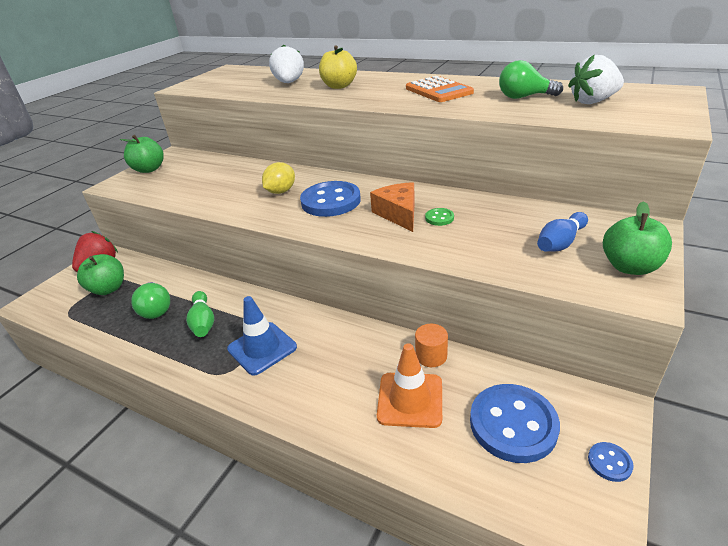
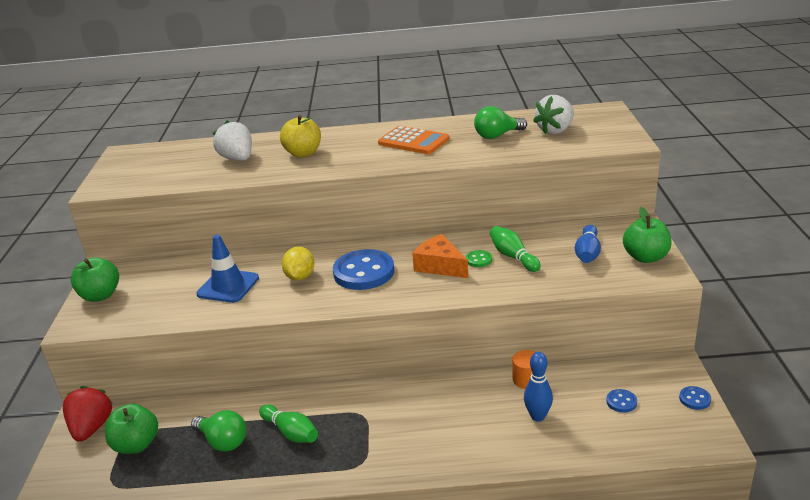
camera: 30 degrees left, 5 degrees down
blue traffic cone [227,296,297,375] -> blue traffic cone moved to [196,235,259,303]
orange traffic cone [377,343,442,428] -> blue bowling pin [524,352,553,422]
blue button [470,384,560,463] -> blue button [606,389,637,413], size x0.43
none -> green bowling pin [490,226,541,272]

